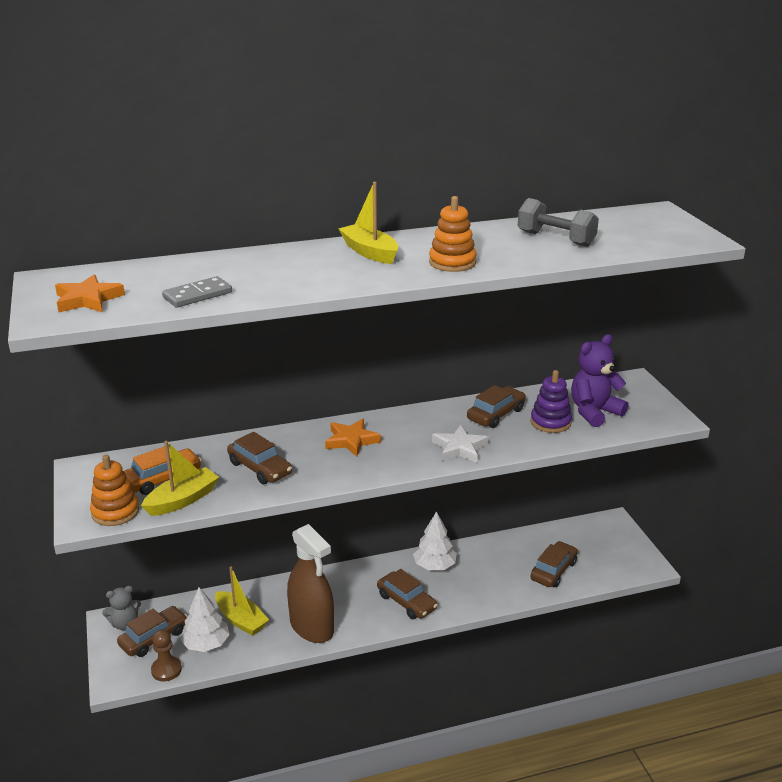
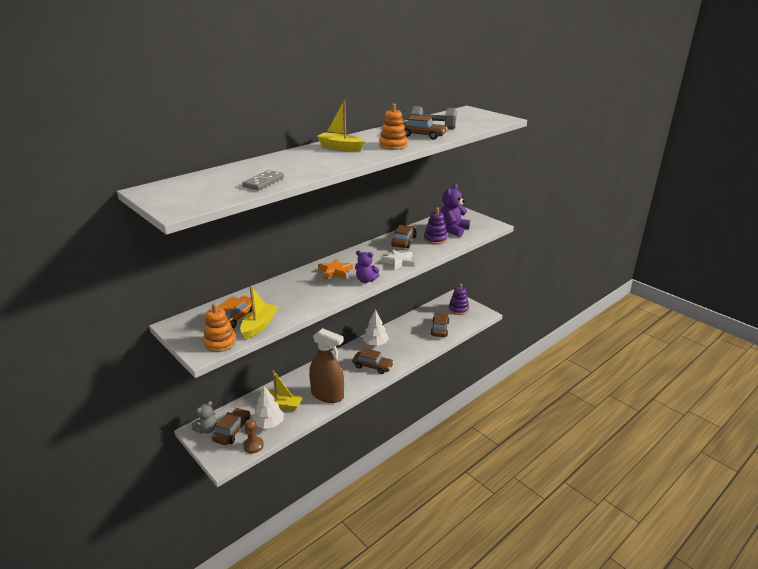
camera: 25 degrees left, 0 degrees up
orange star [55,274,125,312] -> none
brown car [227,432,292,484] -> brown car moved to [403,115,447,140]
none -> purple teddy bear [355,250,379,283]
none -> purple stacking toy [449,284,469,315]

